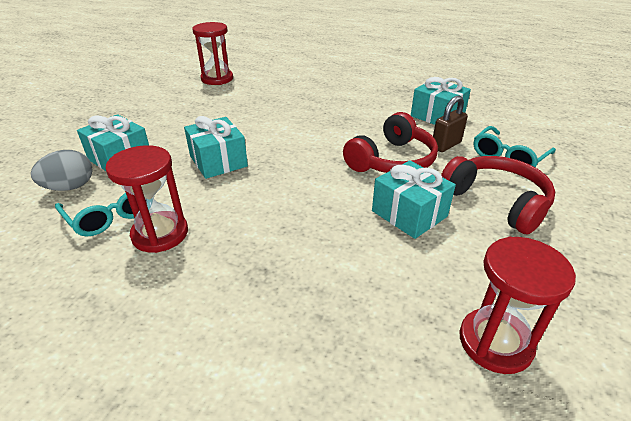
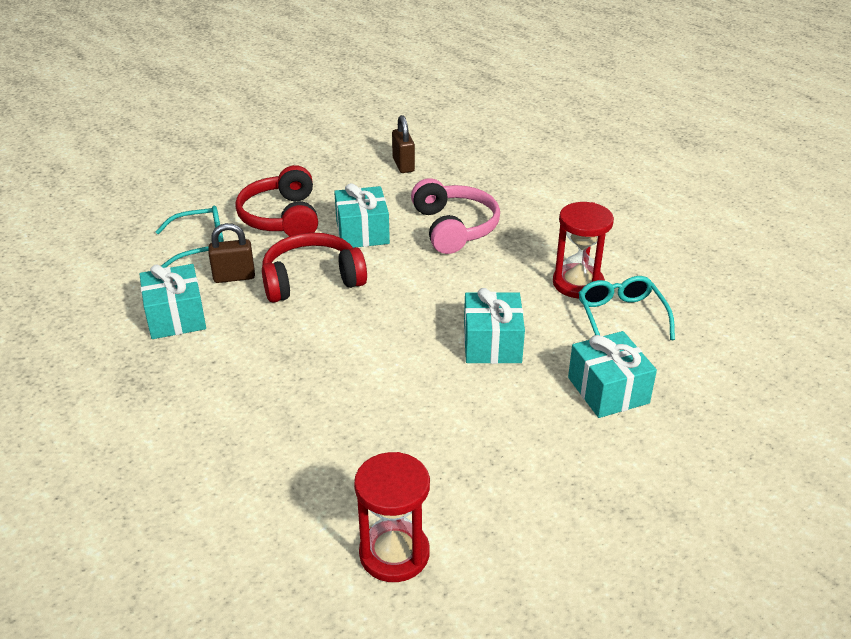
camera: 150 degrees left, 0 degrees up
grey egg [31,150,93,191] -> none
red hourglass [460,237,576,374] -> brown padlock [392,115,415,173]
none -> pink headphones [411,178,500,254]

